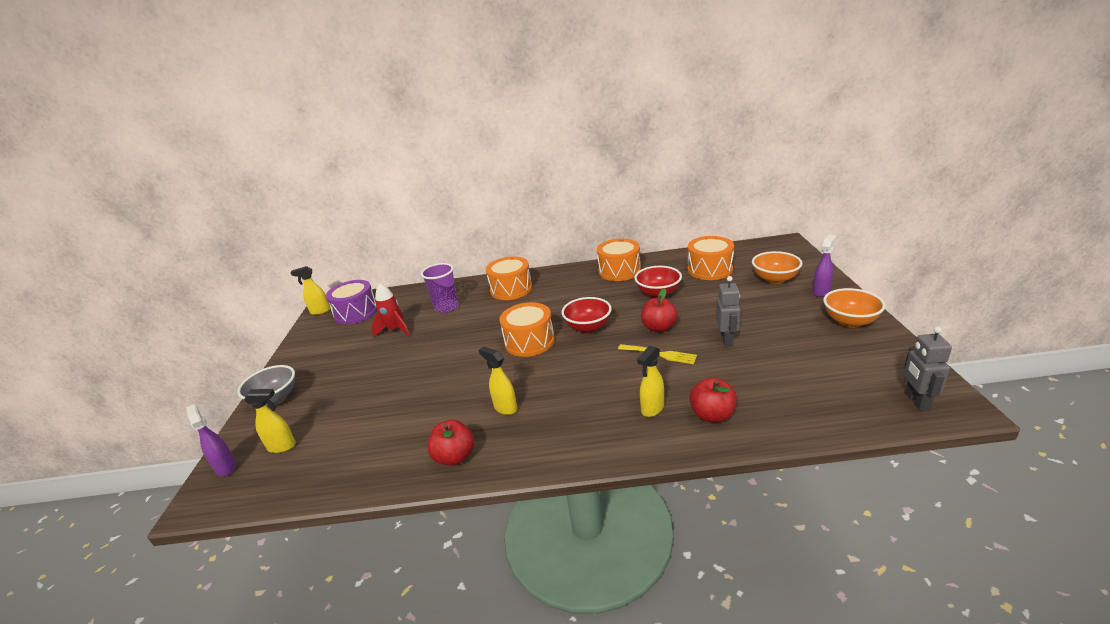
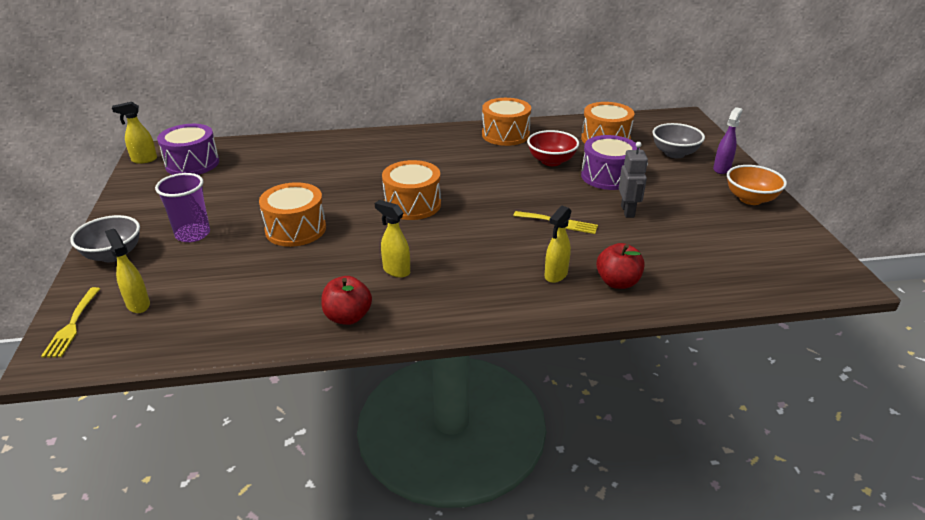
camera: 10 degrees left, 5 degrees up
purple spray bottle [186,404,236,476] -> yellow fork [41,287,100,358]
yellow spray bottle [244,389,296,453] -> yellow spray bottle turned 120 degrees counterclockwise [105,228,150,313]
red rocket [371,283,410,338] -> none
purple cup [421,263,459,313] -> purple cup moved to [155,173,210,242]
orange drum [486,256,532,300] -> orange drum moved to [259,182,326,247]
red bowl [561,297,612,333] -> none
red apple [641,288,678,332] -> none
orange bowl [752,251,802,284] -> grey bowl [652,123,705,158]
grey robot [903,326,952,410] -> none
none -> purple drum [581,135,640,190]

